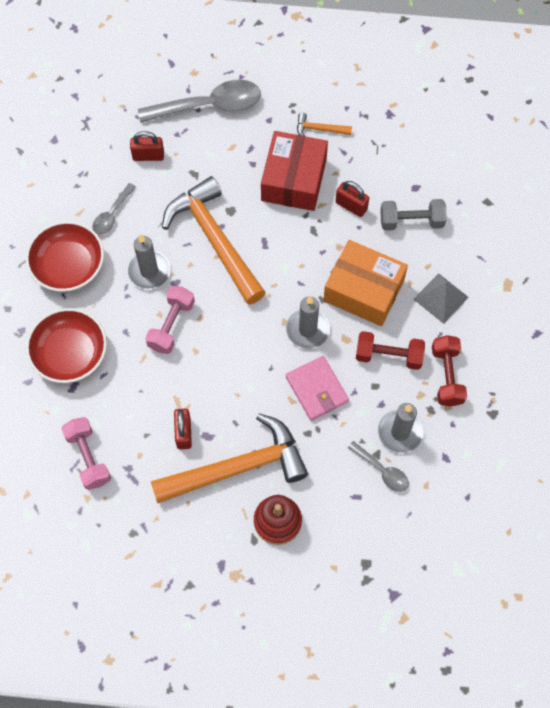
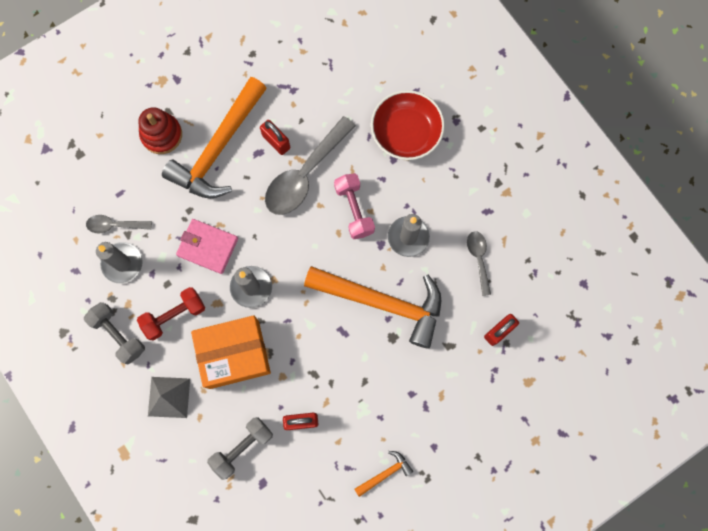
camera: 140 degrees right, 10 degrees up
red bowl [26,221,104,292] -> none
pink dumbbell [61,417,111,490] -> none
grey spoon [138,80,261,123] -> grey spoon moved to [265,116,356,215]
red box [261,131,328,211] -> none
red dumbbell [432,335,467,407] -> grey dumbbell [84,302,145,364]

